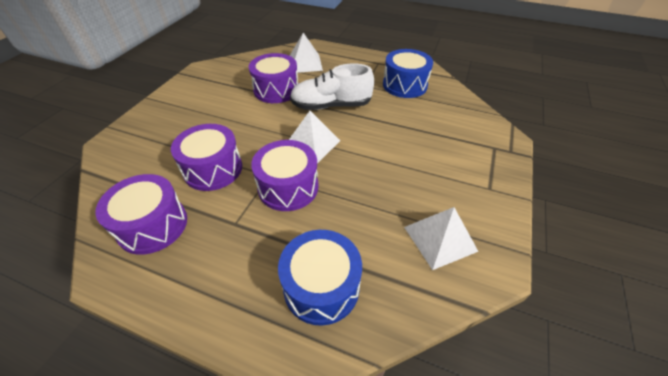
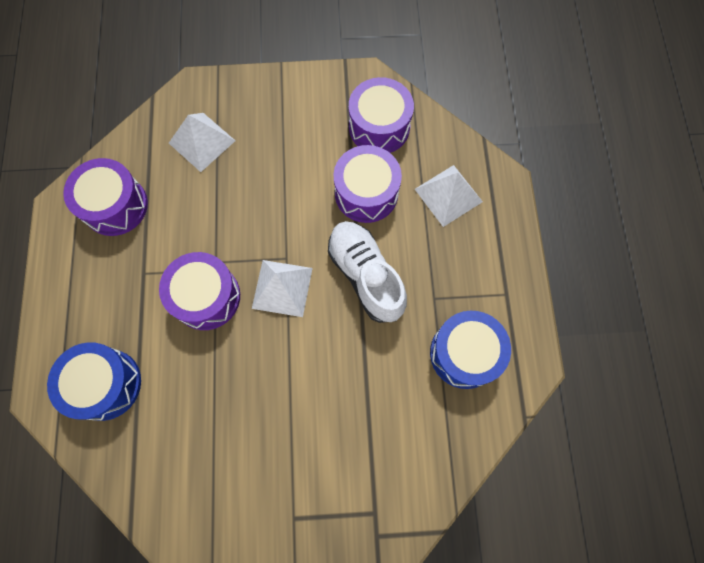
camera: 65 degrees right, 25 degrees up
purple drum [171,124,242,191] -> purple drum moved to [349,77,414,153]
white pyramid [404,207,479,270] -> white pyramid moved to [169,113,235,172]

